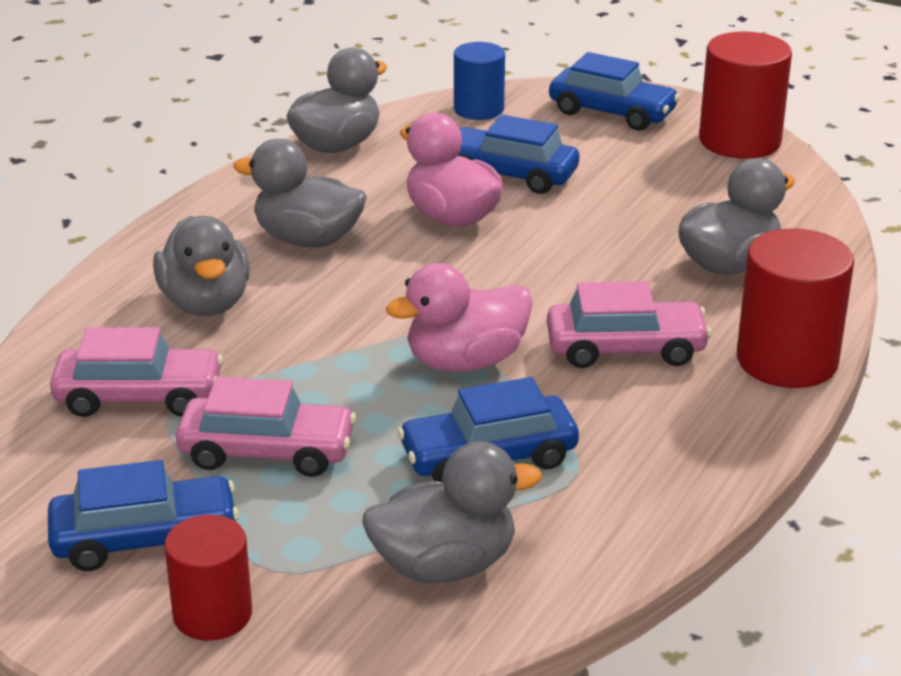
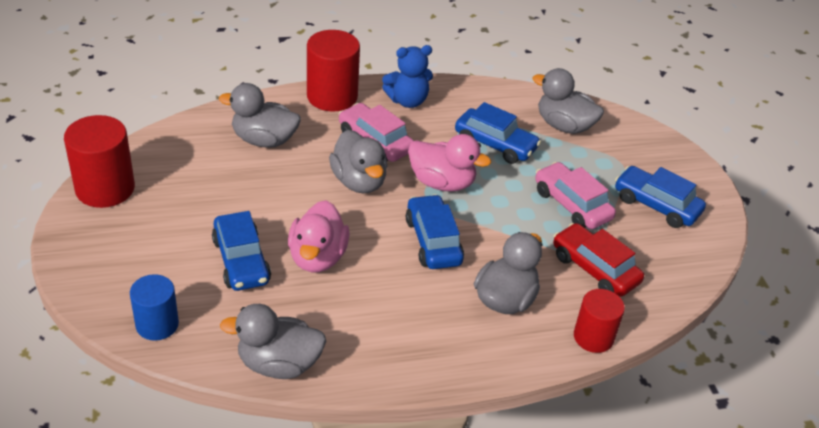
camera: 135 degrees left, 10 degrees up
pink car [50,327,223,417] -> red car [553,223,644,297]
red cylinder [164,515,252,641] -> red cylinder moved to [574,289,625,353]
grey duck [233,139,367,248] -> grey duck moved to [329,130,388,193]
blue car [549,52,680,130] -> blue car moved to [406,194,464,269]
none -> blue teddy bear [382,45,433,108]

